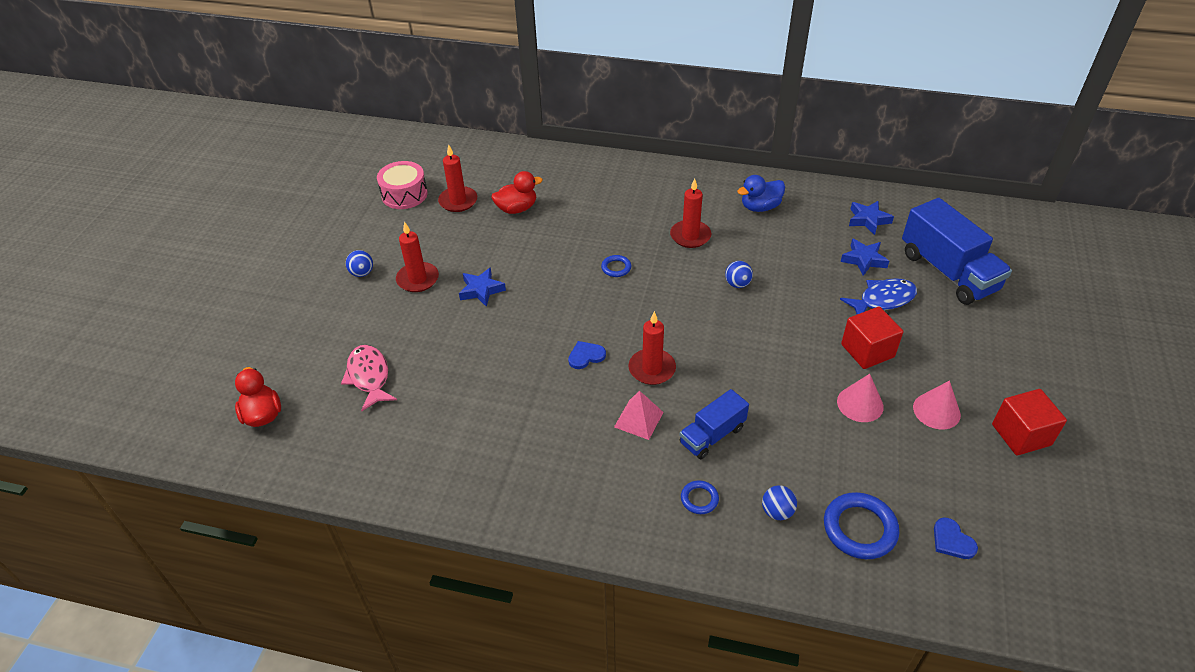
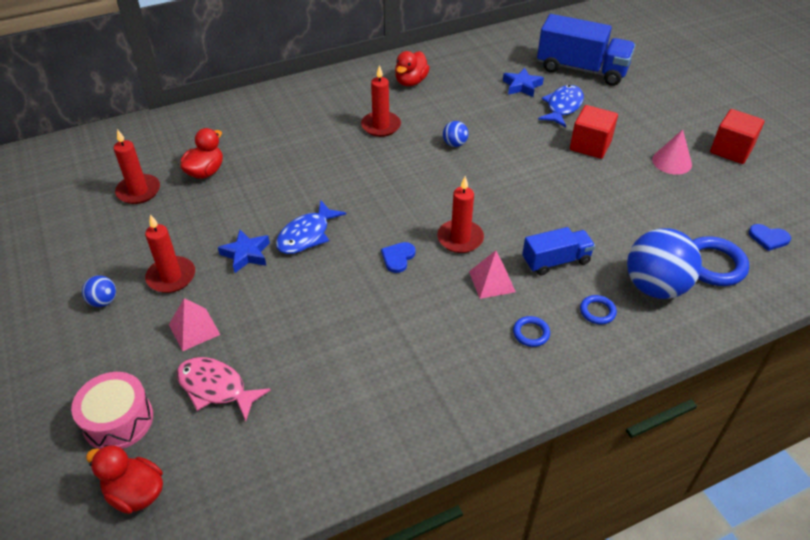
camera: 40 degrees left, 0 degrees up
pink drum [377,161,428,209] -> pink drum moved to [71,372,153,449]
blue ring [601,255,631,277] -> blue ring moved to [513,316,550,347]
blue truck [679,389,749,459] -> blue truck turned 120 degrees counterclockwise [522,227,595,276]
blue duck [737,175,785,212] -> red duck [395,51,430,86]
blue ball [762,485,797,520] -> blue ball [627,228,702,299], size x2.21
pink cone [837,374,884,422] -> none
blue star [849,201,894,235] -> none
none -> pink pyramid [169,298,220,351]
none -> blue fish [276,200,346,254]

